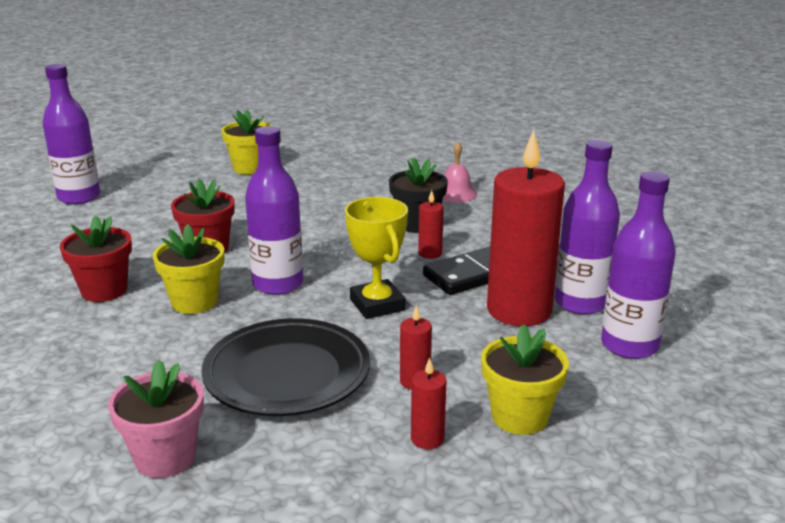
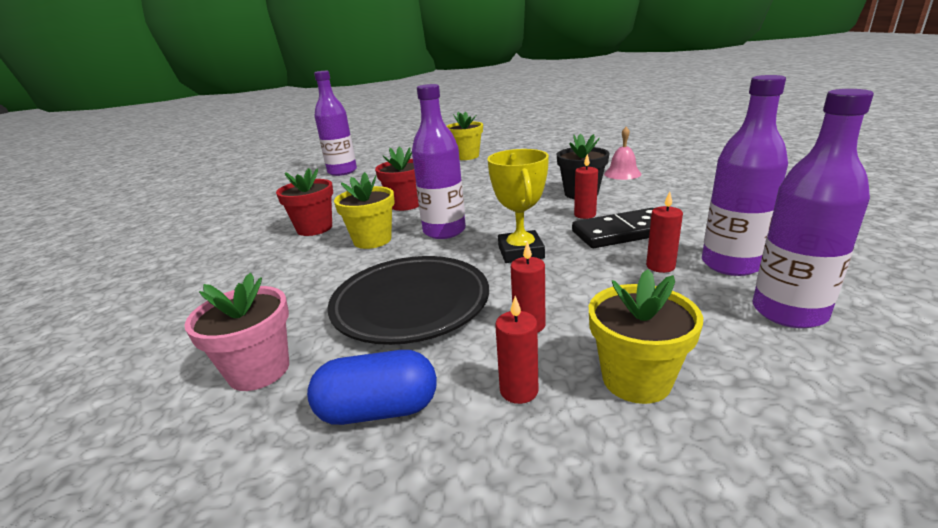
camera: 20 degrees right, 0 degrees up
red candle [487,130,565,326] -> red candle [646,192,683,273], size x0.41
none -> blue capsule [307,350,437,425]

